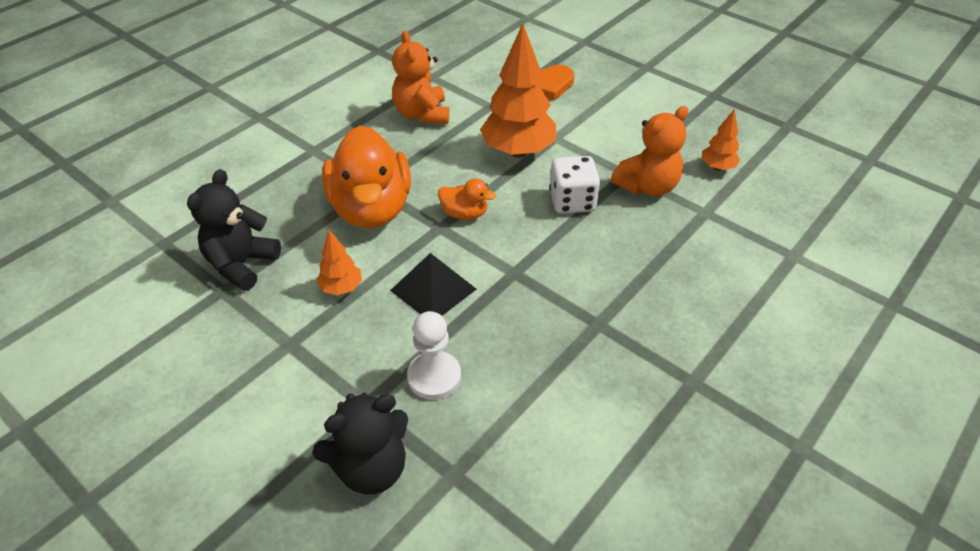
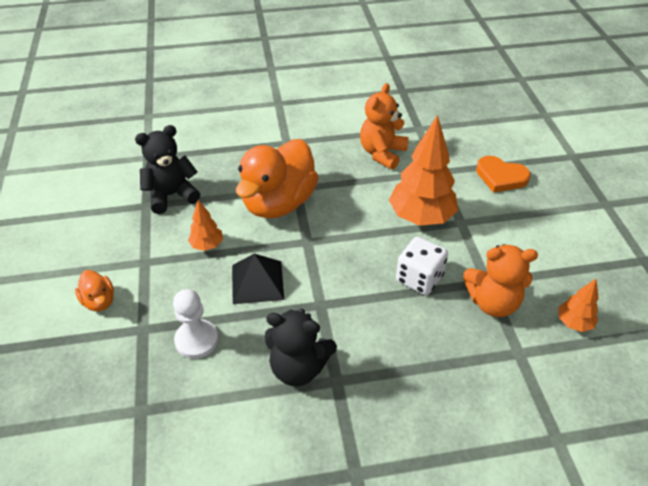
camera: 40 degrees right, 0 degrees up
black teddy bear [312,393,408,495] -> black teddy bear moved to [265,309,337,386]
orange duck [438,178,496,220] -> orange duck moved to [75,270,114,311]

